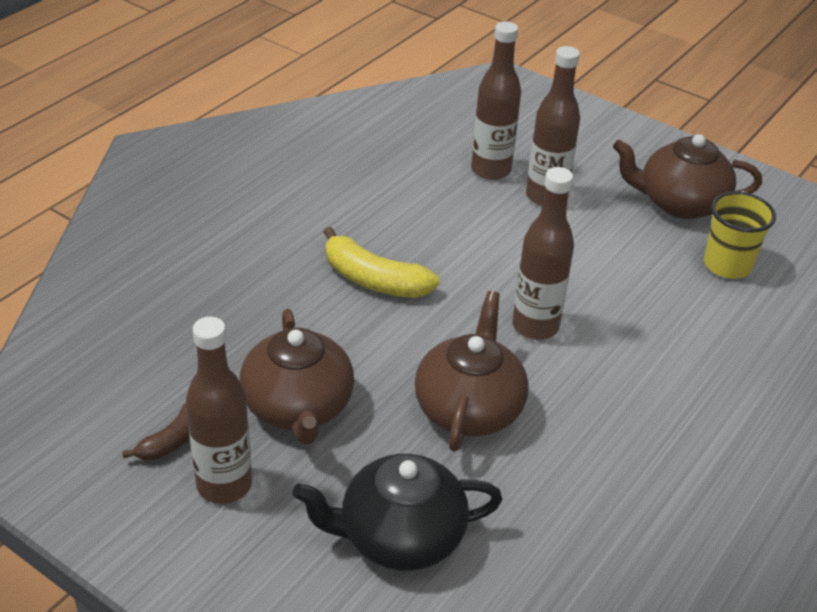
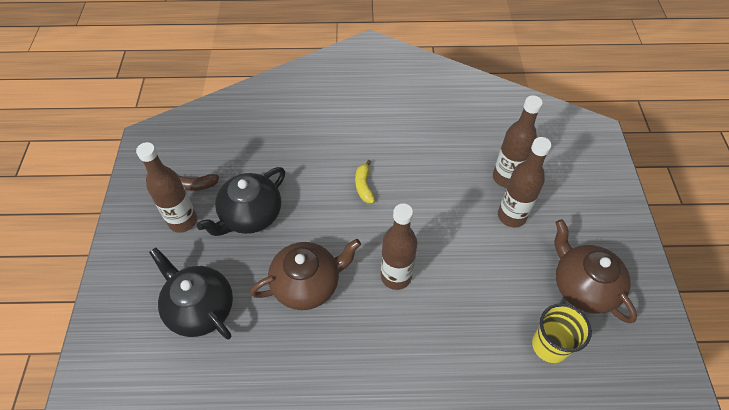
camera: 55 degrees right, 15 degrees up
brown teapot [240,309,354,444] -> black teapot [197,167,285,236]
yellow banana [324,227,440,298] -> yellow banana [355,160,375,203], size x0.61

